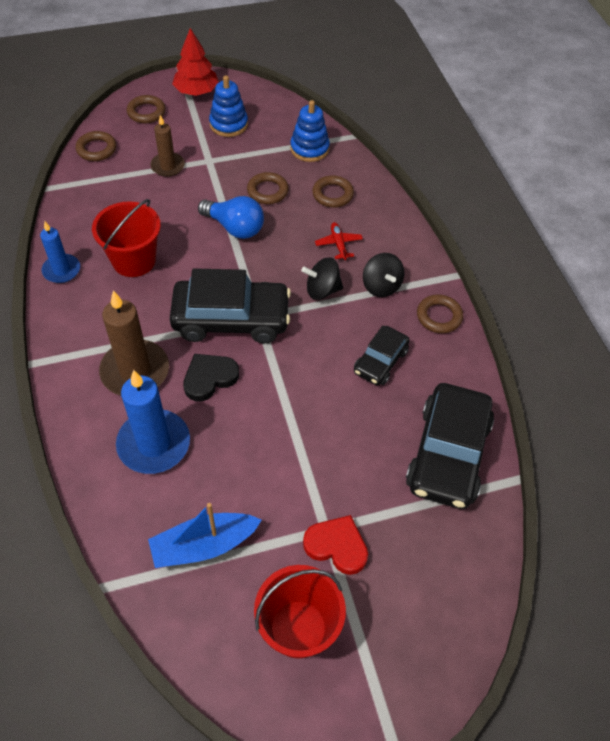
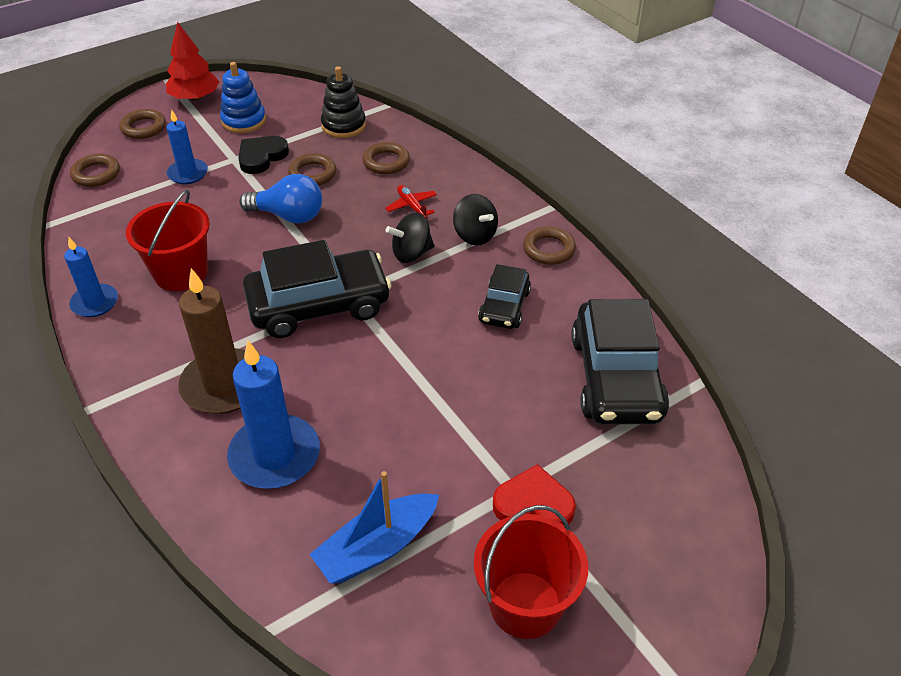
camera: 15 degrees left, 10 degrees down
brown candle [150,115,185,177] -> blue candle [166,109,208,184]
black heart [183,354,239,401] -> black heart moved to [238,136,289,174]
blue stacking toy [290,100,330,162] -> black stacking toy [321,66,366,138]

